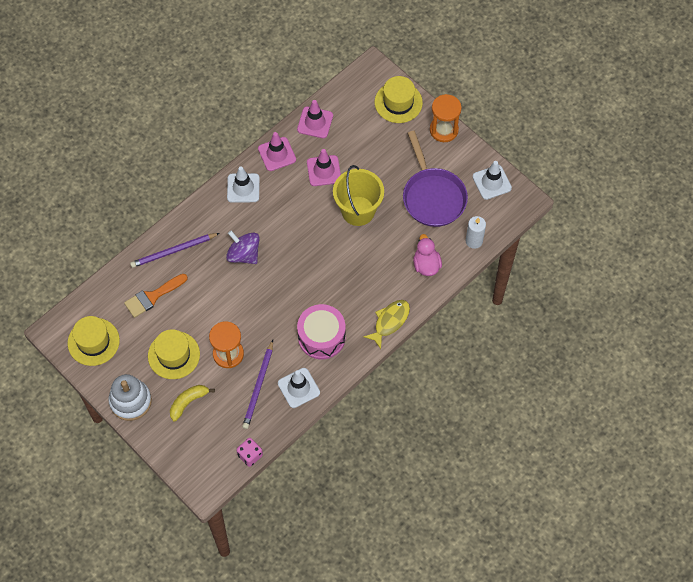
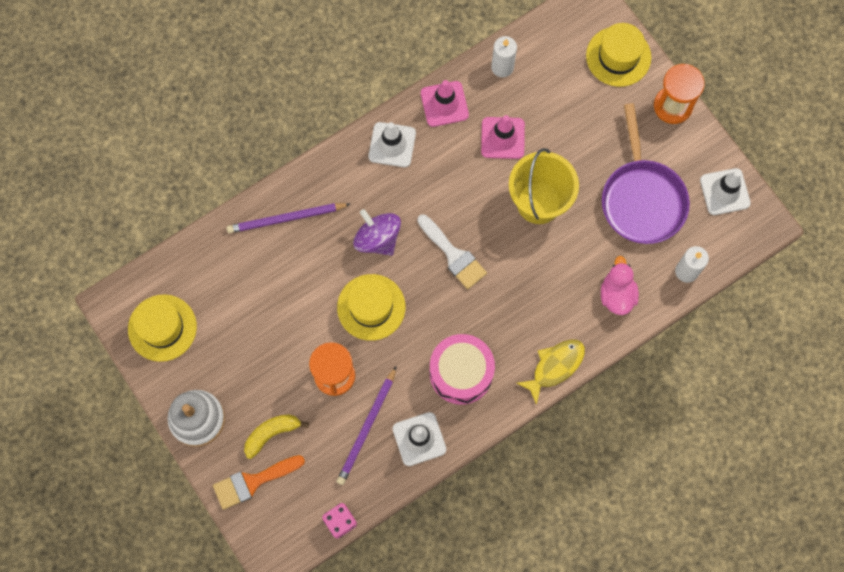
camera: 10 degrees right, 10 degrees up
orange brush [124,274,188,318] -> orange brush moved to [213,455,305,510]
yellow hat [148,329,200,379] -> yellow hat moved to [337,274,405,341]
pink traffic cone [297,100,333,138] -> white candle [491,36,517,77]
none -> white brush [417,214,487,289]

